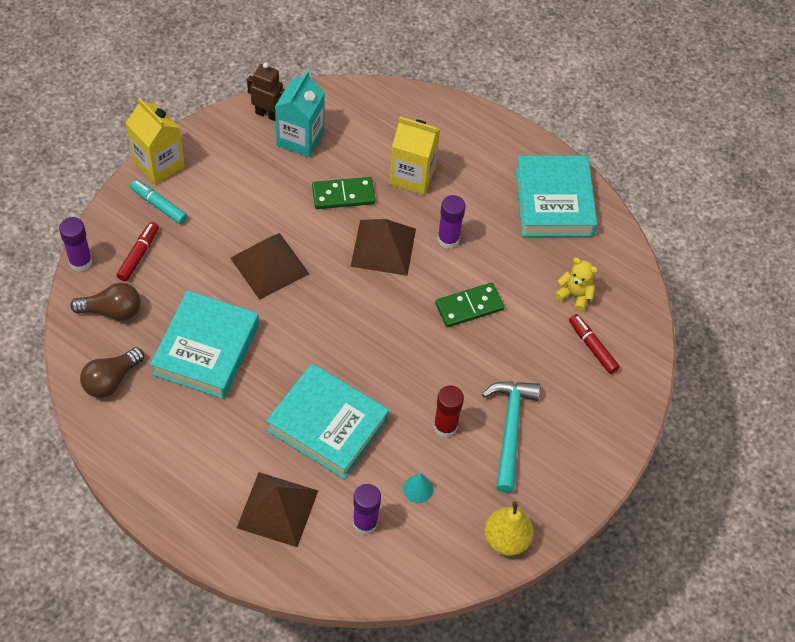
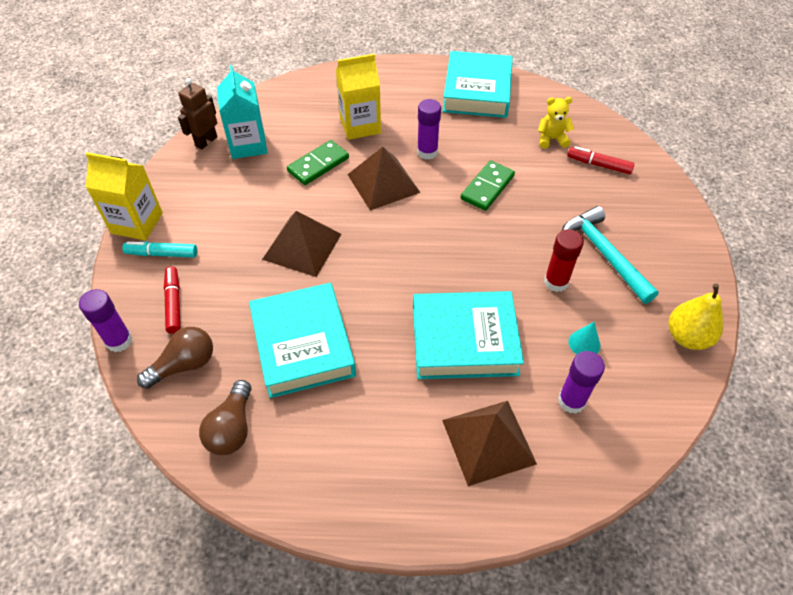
camera: 30 degrees left, 5 degrees down
brown robot [247,62,285,122] -> brown robot turned 45 degrees counterclockwise [178,78,217,150]
turquoise book [515,156,597,237] -> turquoise book turned 45 degrees clockwise [443,51,513,118]

